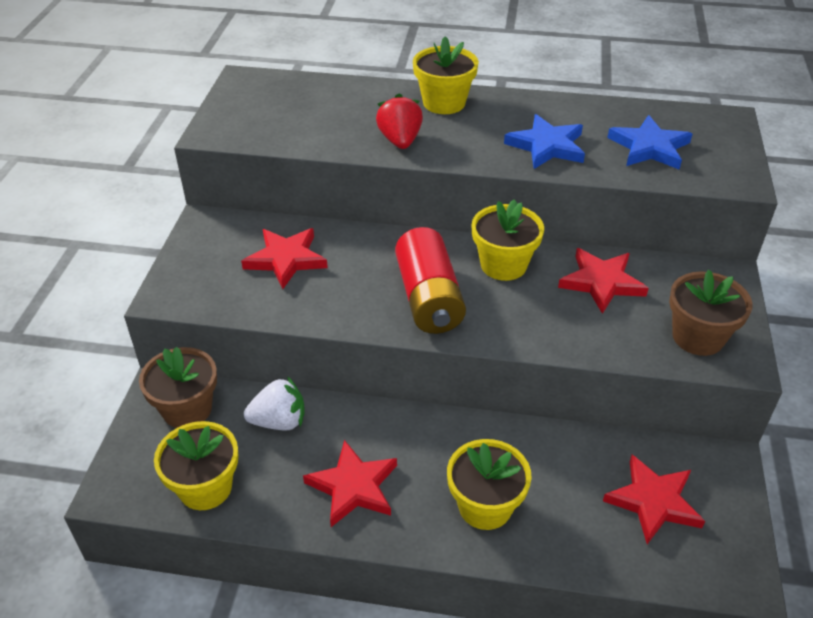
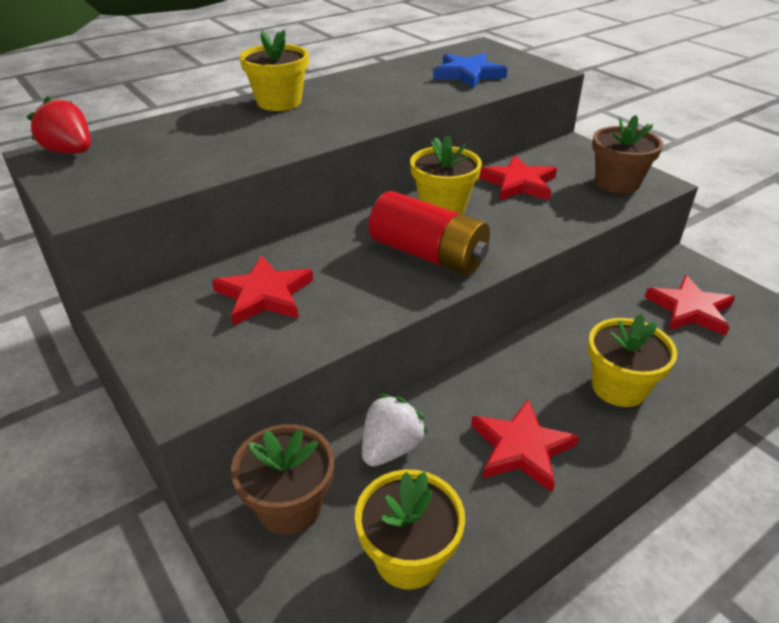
camera: 45 degrees left, 5 degrees down
red strawberry [376,94,423,149] -> red strawberry moved to [27,96,90,153]
blue star [504,114,585,169] -> none

